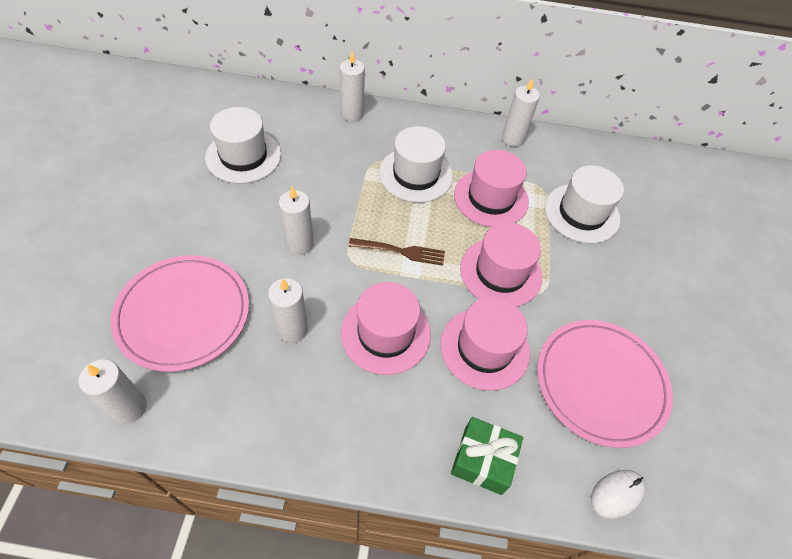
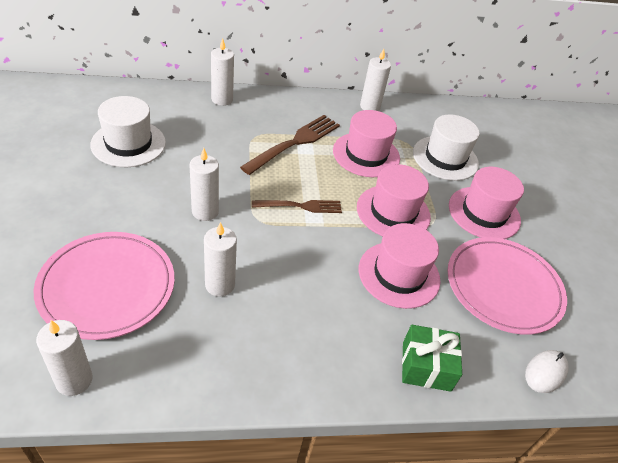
camera: 15 degrees left, 10 degrees down
pink hat [341,282,431,375] -> pink hat moved to [449,167,524,239]
white hat [379,126,453,203] -> brown fork [240,115,340,175]

